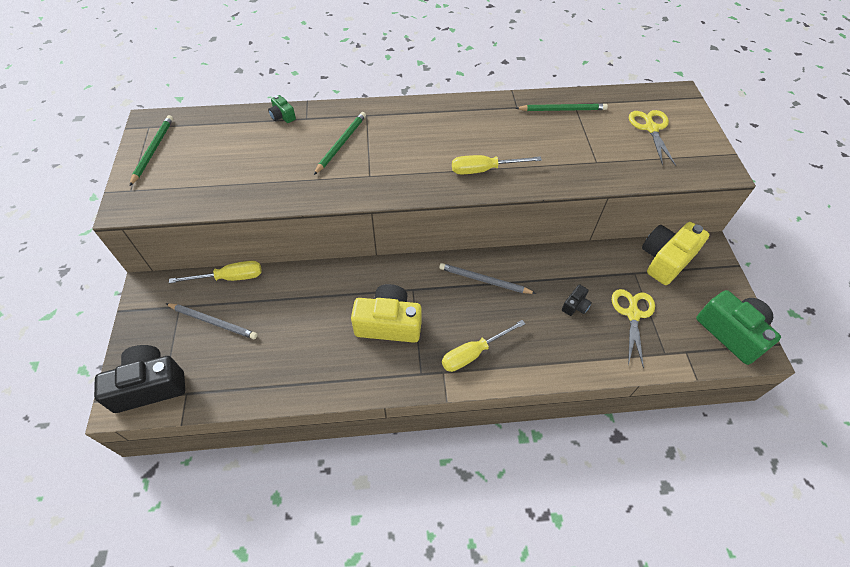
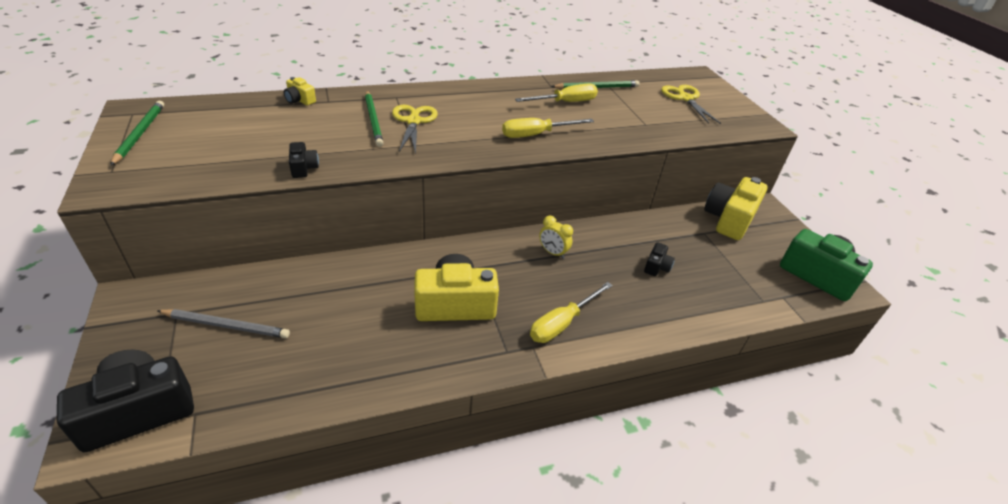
camera: 15 degrees left, 15 degrees down
yellow screwdriver [169,261,262,283] -> yellow screwdriver moved to [515,84,598,102]
green camera [268,95,296,123] -> yellow camera [284,77,316,105]
green pencil [314,112,366,175] -> green pencil turned 150 degrees clockwise [365,91,383,147]
grey pencil [439,263,536,294] -> yellow clock [539,216,573,259]
yellow scissors [612,289,655,369] -> yellow scissors moved to [392,105,438,154]
none -> black camera [289,142,319,178]

